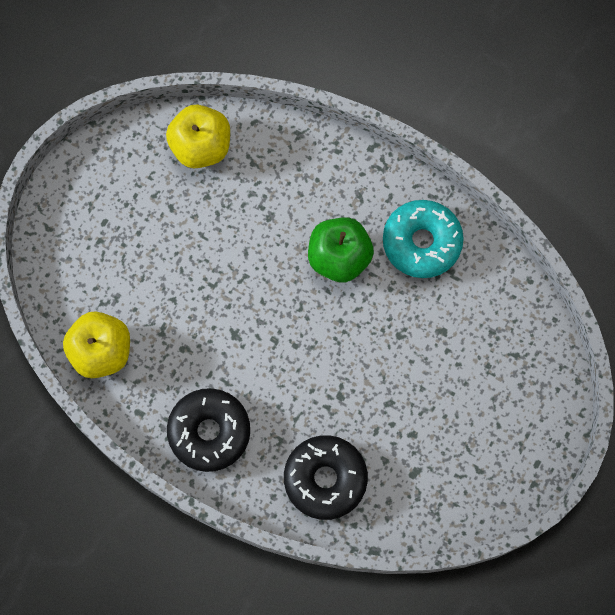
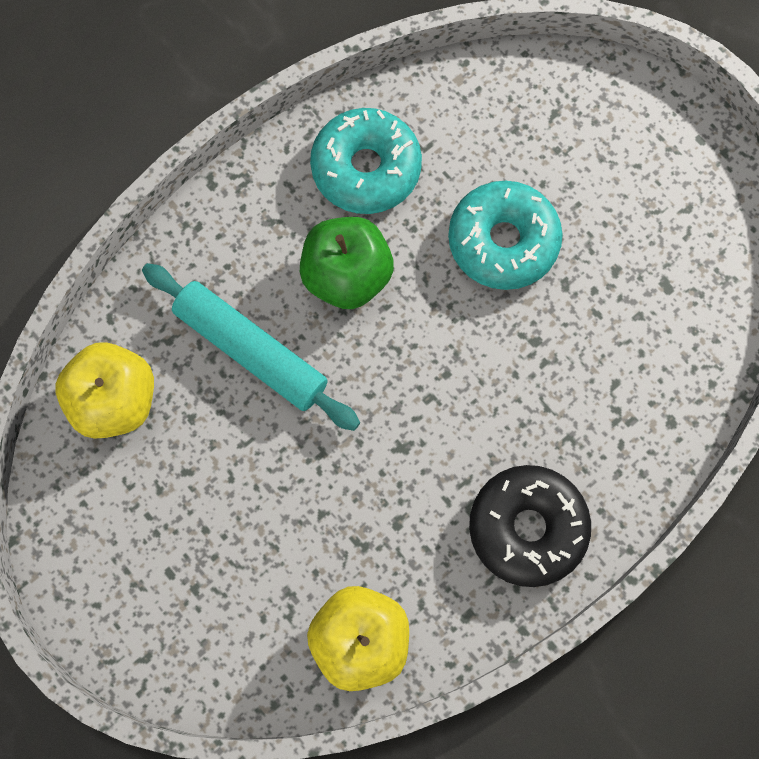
camera: 70 degrees left, 0 degrees up
black donut [284,435,368,520] -> none
none -> turquoise rolling pin [142,263,360,431]
none -> turquoise donut [448,181,563,290]

